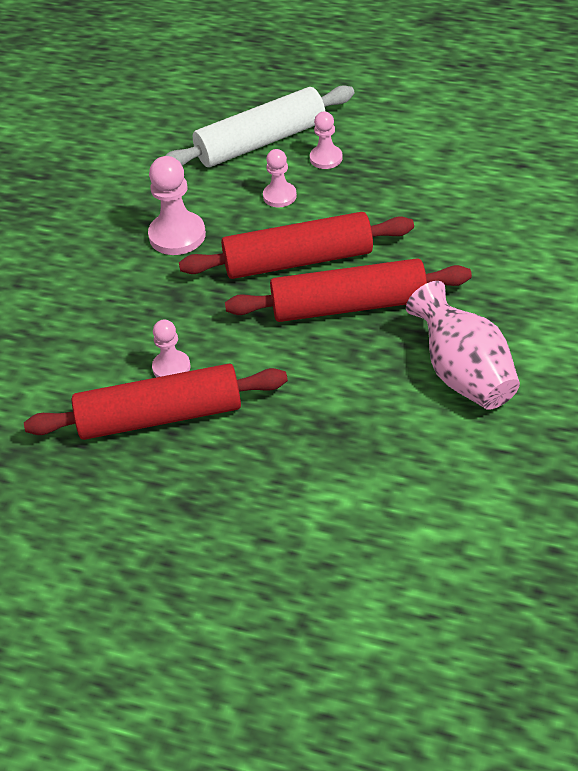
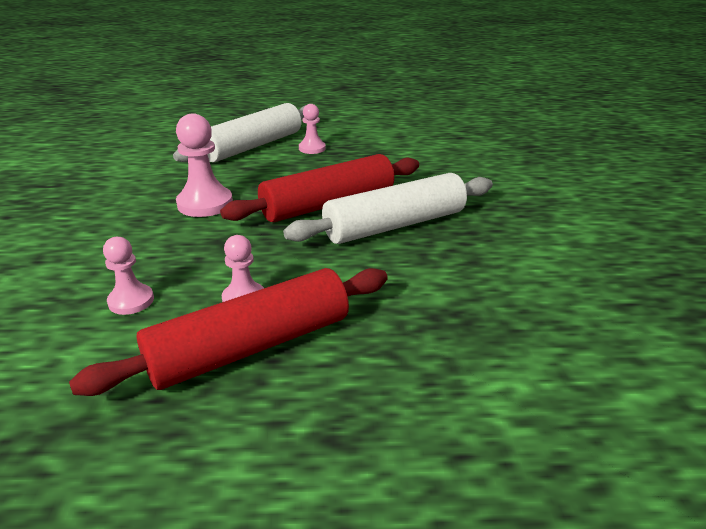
camera: 25 degrees left, 15 degrees down
red rolling pin [225,258,472,322] -> white rolling pin [283,173,493,244]
pink pawn [263,149,297,207] -> pink pawn moved to [103,237,154,315]
pink vase [406,281,520,410] -> none

